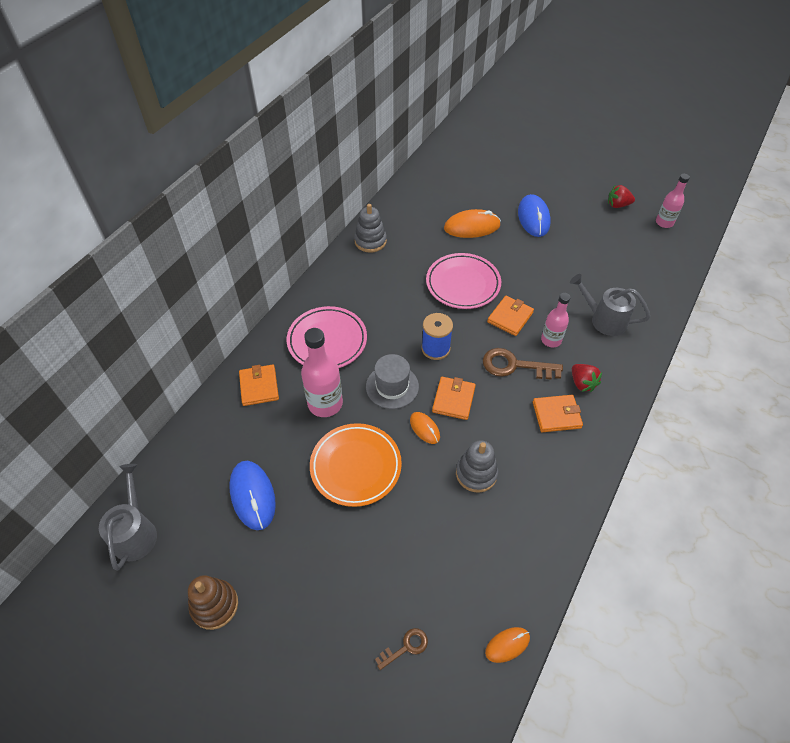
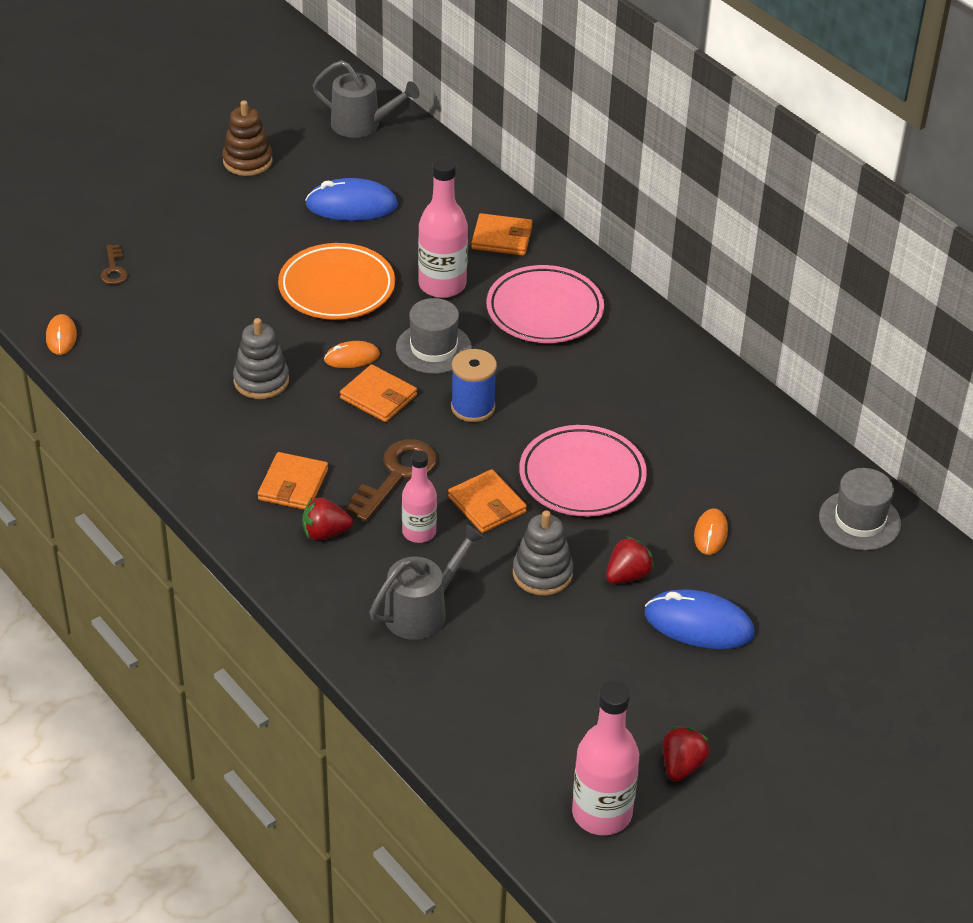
camera: 110 degrees right, 10 degrees down
grey stacking toy [354,204,387,253] -> grey stacking toy moved to [513,510,573,596]
orange mouse [444,209,501,238] -> orange mouse [694,508,728,555], size x0.57
pink bottle [656,174,690,228] -> pink bottle [572,681,639,835], size x1.58
none -> red strawberry [606,536,655,584]
none -> grey hat [819,468,901,551]

